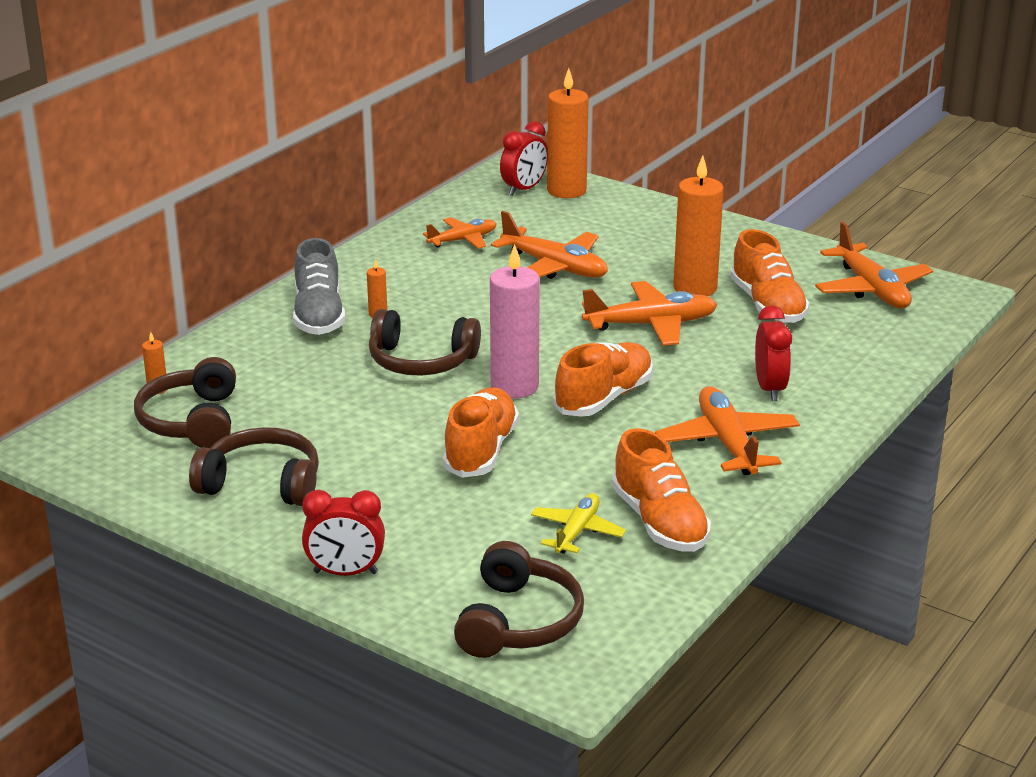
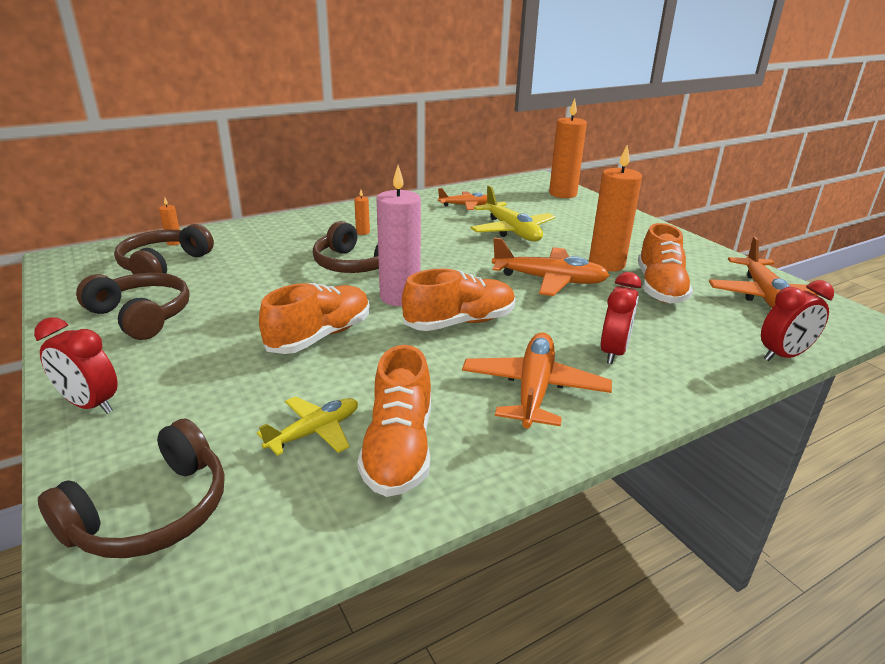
camera: 25 degrees right, 0 degrees up
grey shoe [293,238,345,335] -> none
orange plane [491,211,608,279] -> yellow plane [470,185,555,242]
red clock [500,121,547,196] -> red clock moved to [761,280,834,361]

